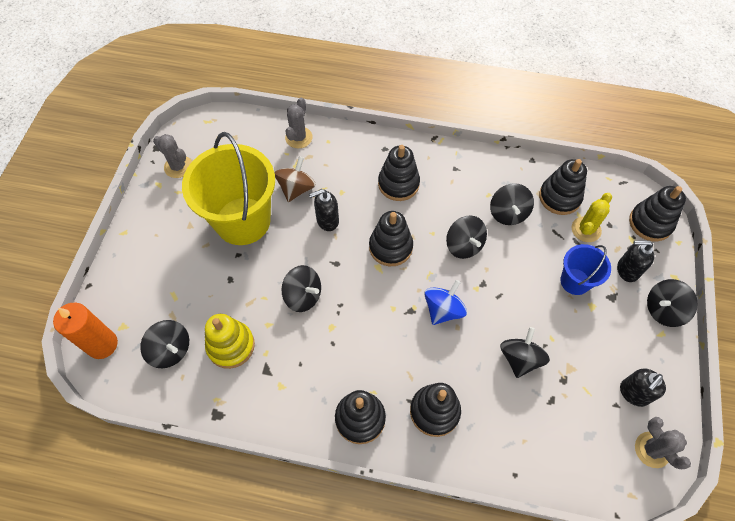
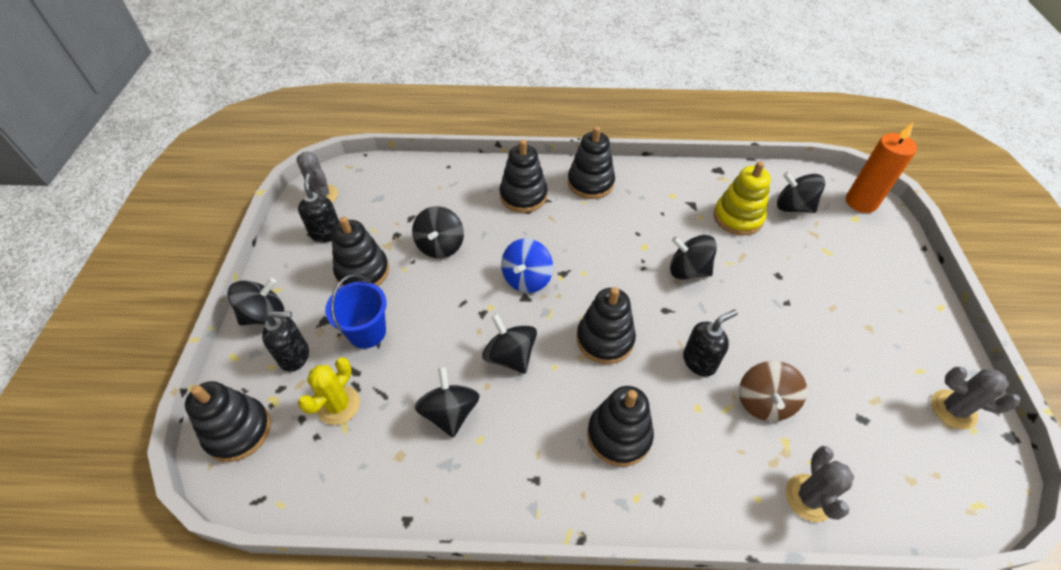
camera: 170 degrees right, 10 degrees down
yellow bucket [182,132,275,245] -> none
black stacking toy [539,159,587,215] -> black stacking toy moved to [331,217,389,287]
black soap dispenser [620,368,666,407] -> black soap dispenser turned 45 degrees counterclockwise [298,174,340,243]

